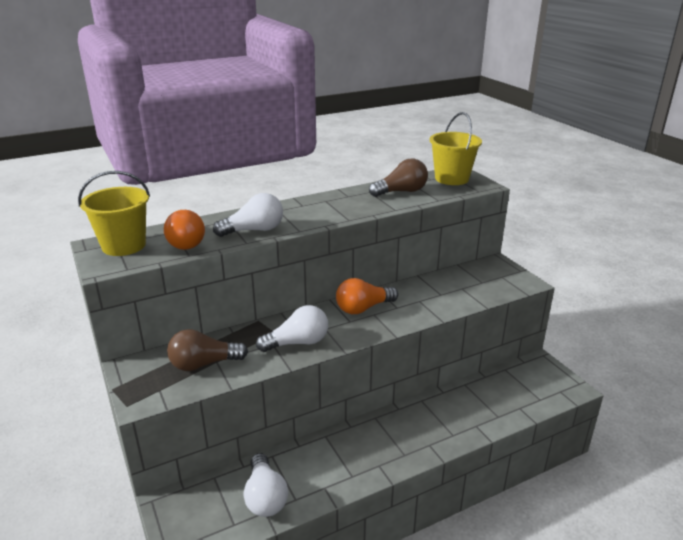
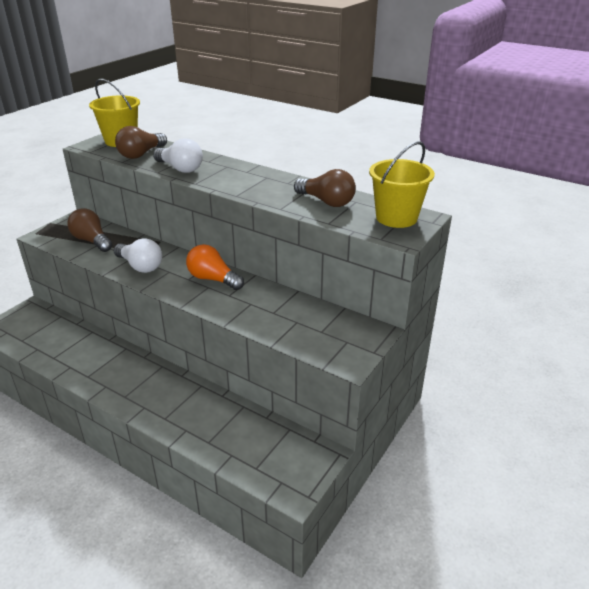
camera: 60 degrees right, 5 degrees up
orange light bulb [164,210,205,250] -> brown light bulb [115,126,167,159]
white light bulb [244,453,288,517] -> none

